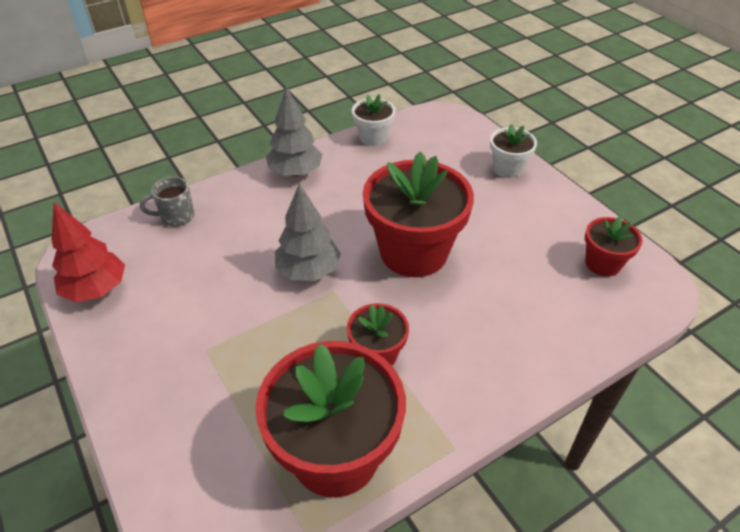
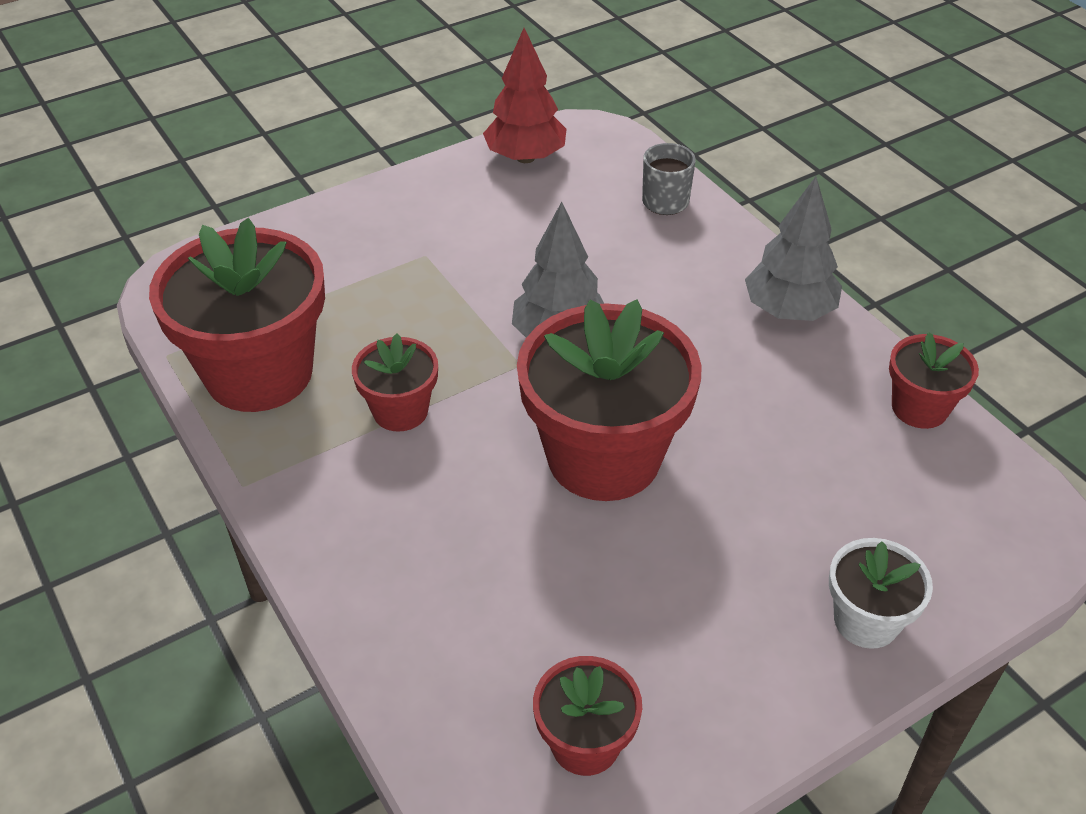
camera: 90 degrees right, 0 degrees up
white flower pot [352,94,395,146] -> red flower pot [889,332,979,429]

